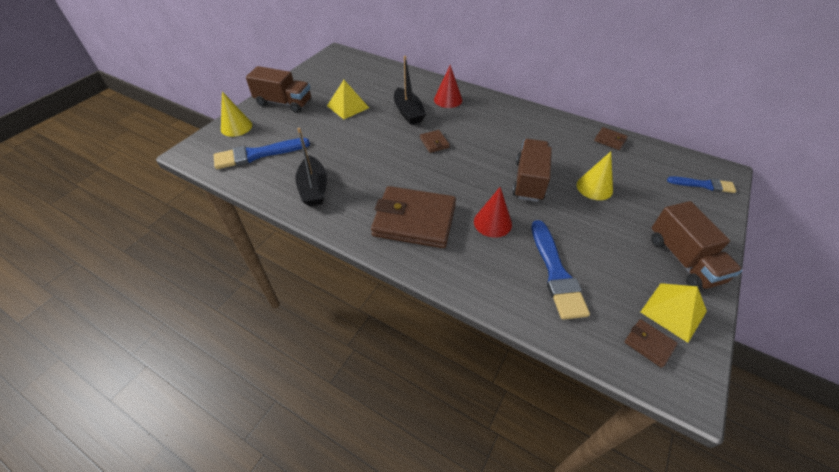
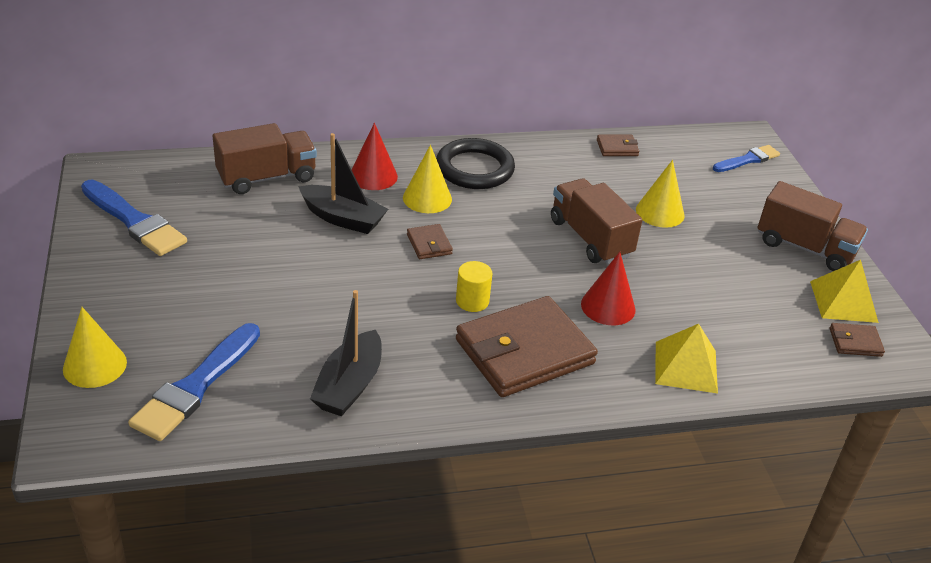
camera: 45 degrees left, 10 degrees down
brown truck [246,66,311,113] -> brown truck moved to [213,123,317,194]
black boat [295,128,327,206] -> black boat turned 75 degrees clockwise [310,290,382,416]
yellow pyramid [327,80,369,119] -> yellow pyramid moved to [655,324,718,394]
brown wallet [420,130,450,153] -> brown wallet turned 45 degrees clockwise [407,224,453,259]
blue brush [531,220,590,320] -> blue brush moved to [81,180,187,256]
none -> yellow cone [403,145,452,213]
none -> black ring [436,138,515,189]
none -> yellow cylinder [456,261,492,312]

